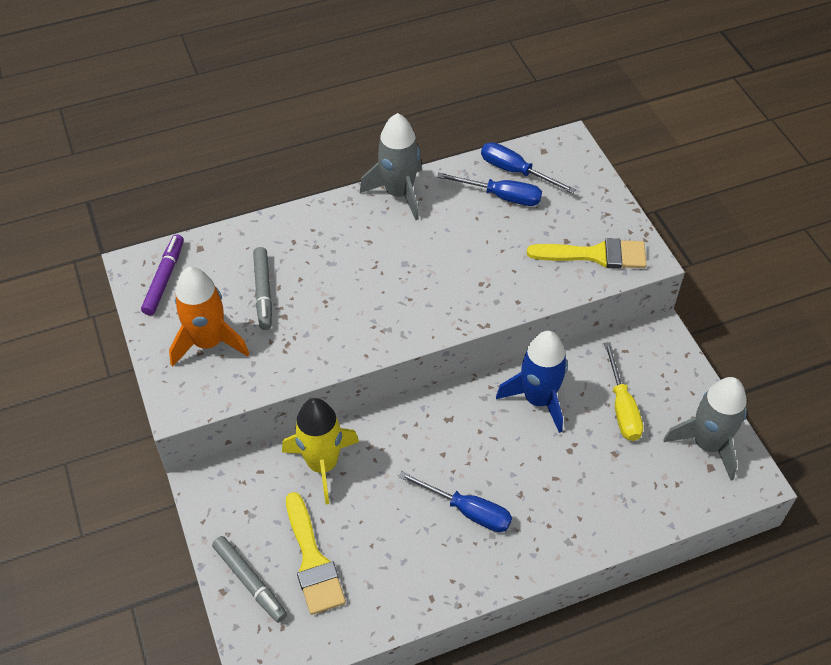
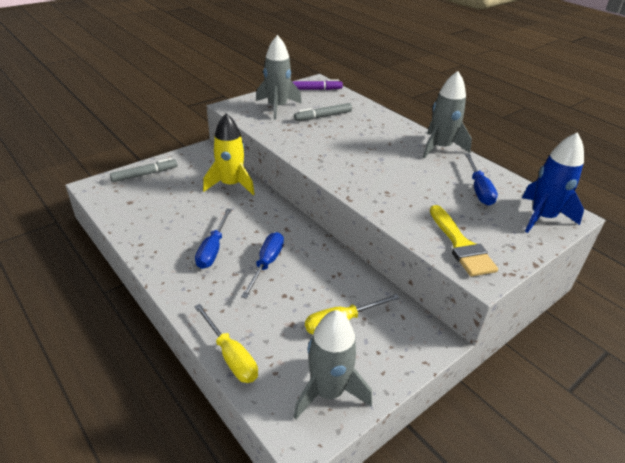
camera: 70 degrees right, 15 degrees down
orange rocket [169,267,249,367] -> grey rocket [256,35,302,120]
grey marker [212,536,287,623] -> grey marker turned 150 degrees counterclockwise [110,158,178,182]
yellow brush [286,492,346,615] -> none
blue screwdriver [481,142,576,194] -> blue screwdriver moved to [241,232,284,299]
blue rocket [496,331,568,433] -> blue rocket moved to [522,132,584,233]
none -> yellow screwdriver [194,304,258,383]

